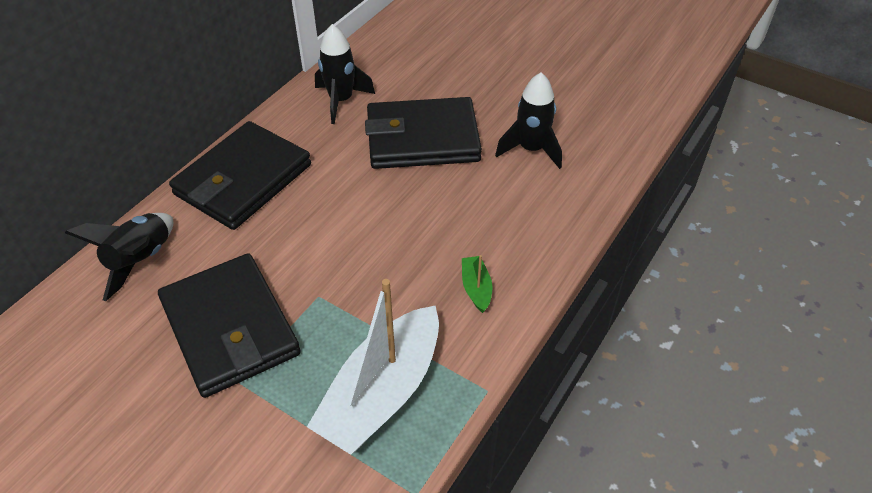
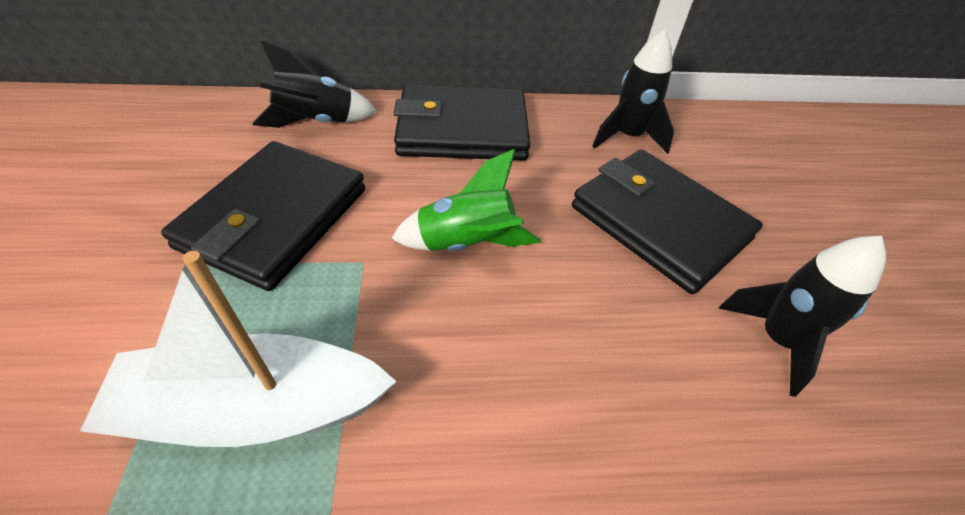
camera: 50 degrees right, 0 degrees up
green boat [462,255,492,313] -> none
none -> green rocket [391,149,541,251]

